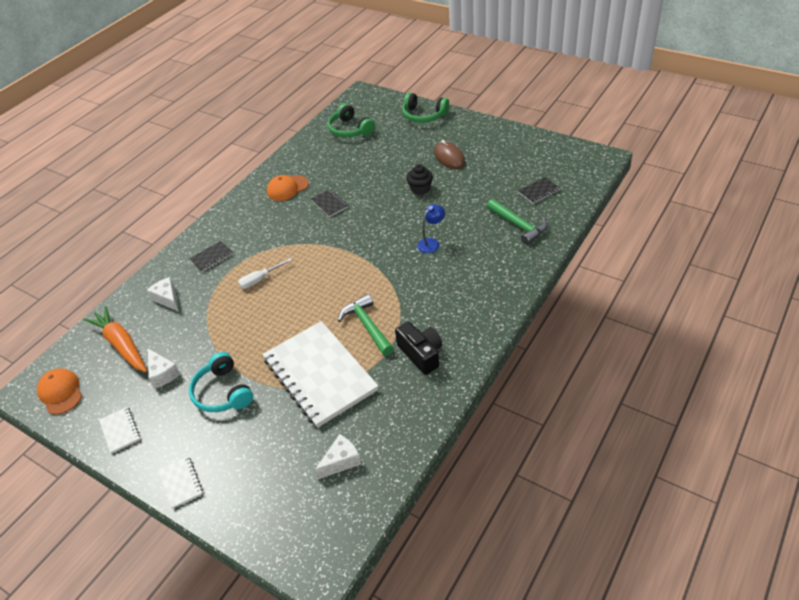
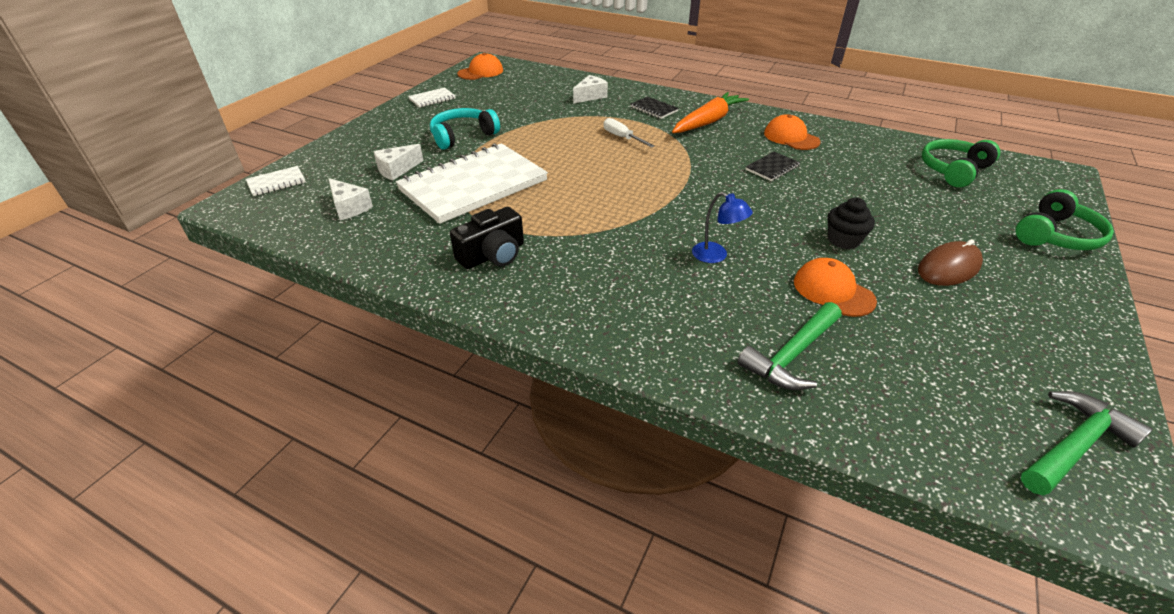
camera: 80 degrees right, 5 degrees down
orange carrot [84,306,147,372] -> orange carrot moved to [672,92,749,133]
white cheese [148,349,180,388] -> white cheese moved to [373,144,424,181]
white notebook [159,456,203,509] -> white notebook moved to [246,166,306,196]
green hammer [338,294,394,356] -> green hammer moved to [1021,391,1153,495]
green headphones [402,93,449,123] -> green headphones turned 150 degrees counterclockwise [1015,189,1114,250]
black notebook [518,177,560,204] -> none
none -> orange cap [794,258,877,317]

